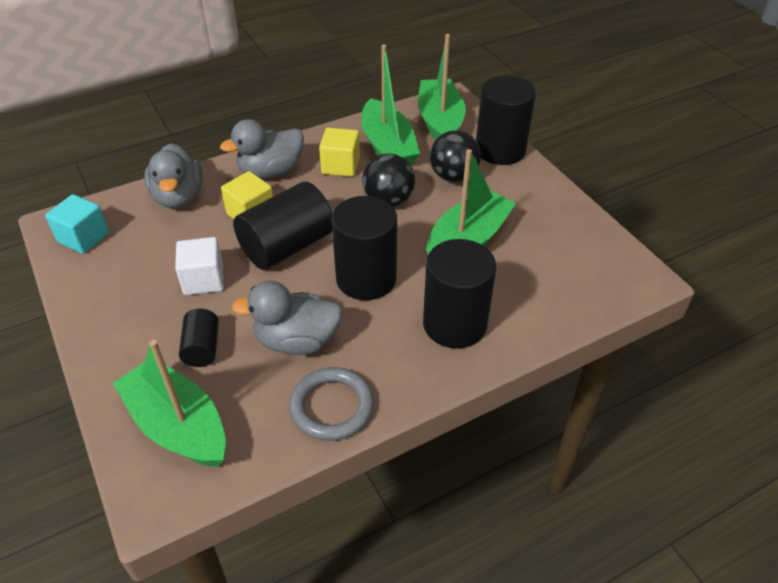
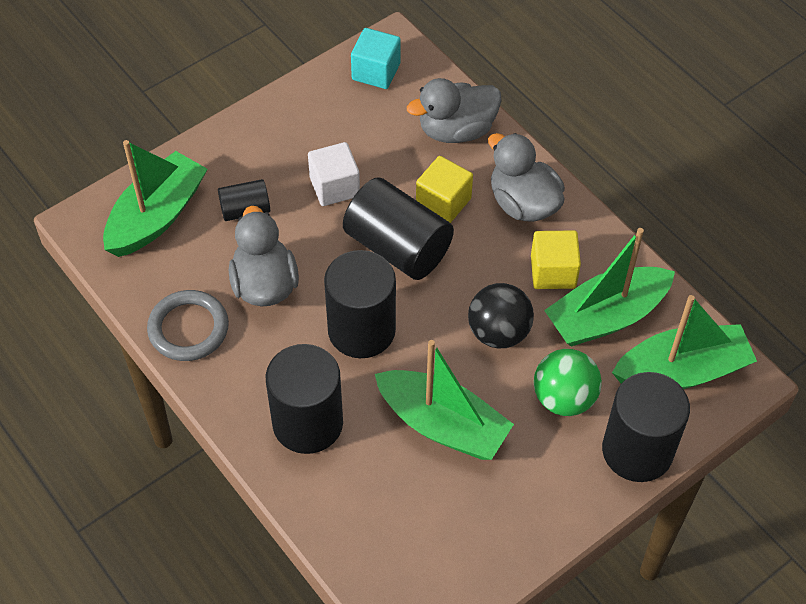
camera: 80 degrees right, 10 degrees up
black ball [430,130,481,182] -> green ball [534,349,602,416]

